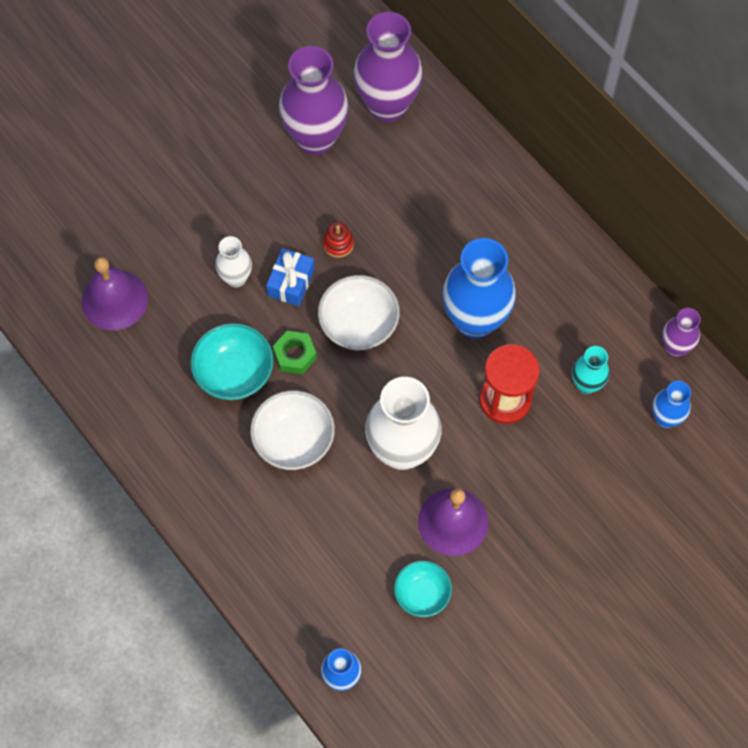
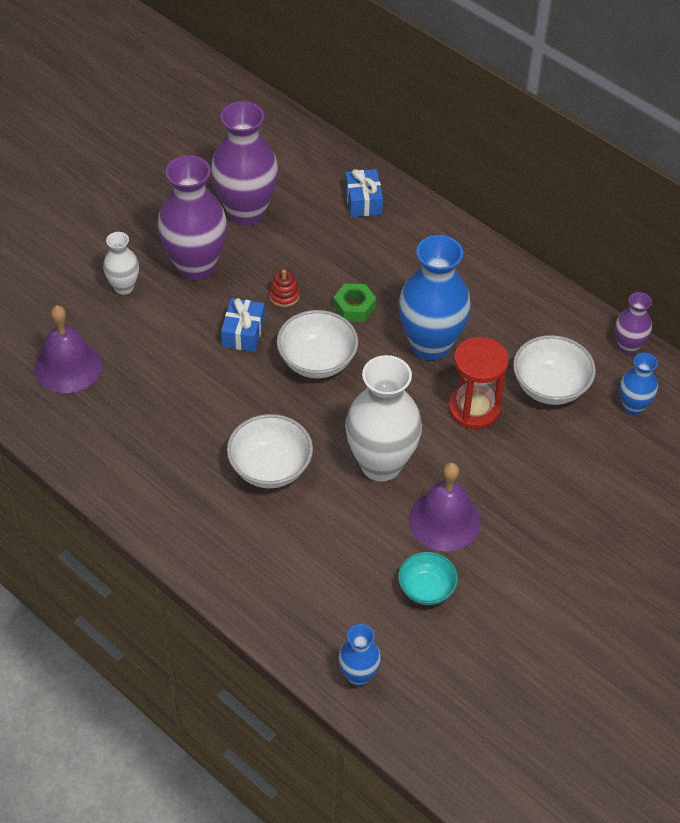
camera: 10 degrees left, 15 degrees down
turquoise bowl [190,323,274,400] -> none
white vase [215,236,252,287] -> white vase moved to [103,232,139,295]
green nut [273,331,317,375] -> green nut moved to [333,284,376,322]
purple vase [353,12,423,122] -> purple vase moved to [157,155,227,280]
turquoise vase [572,346,610,394] -> white bowl [513,335,596,405]
none -> blue gift [345,169,383,217]

